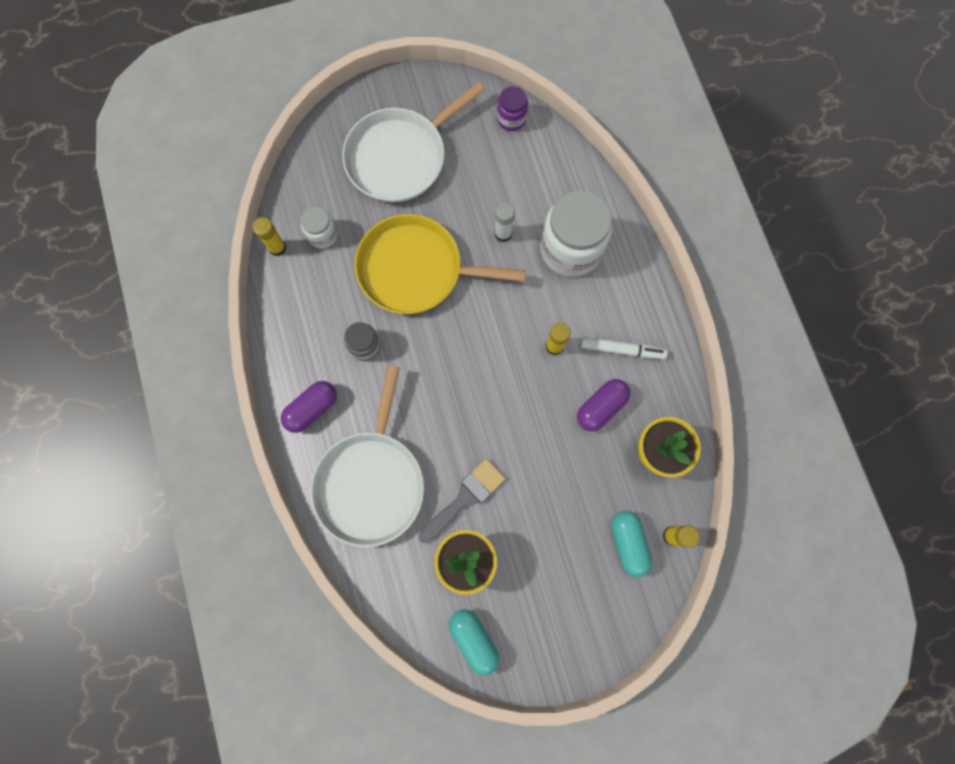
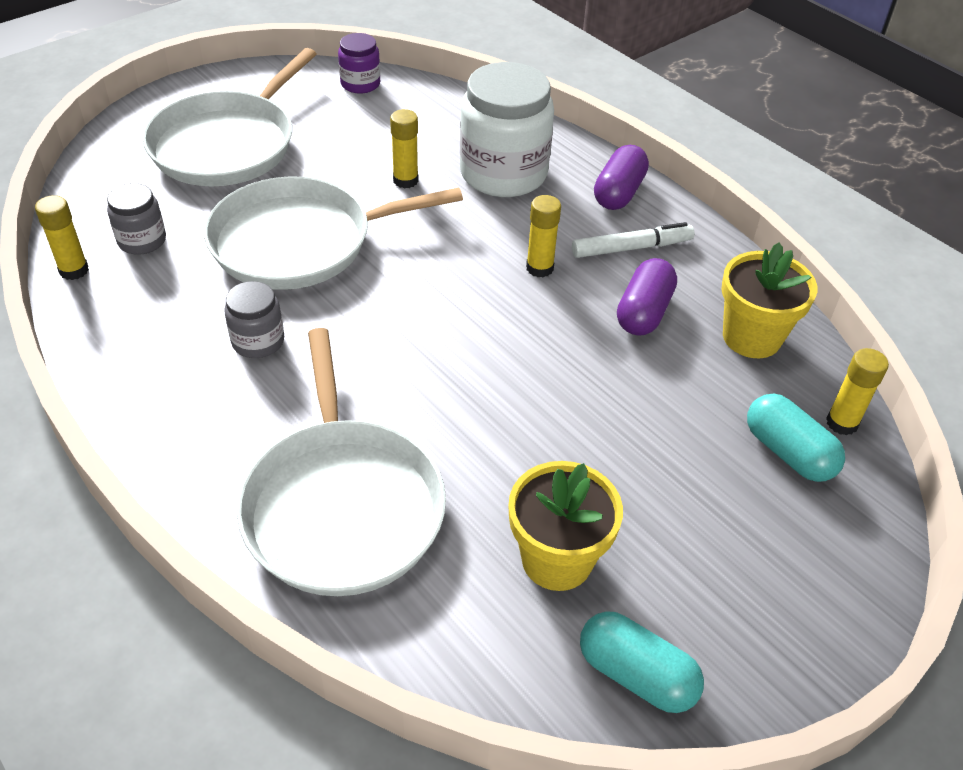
camera: 25 degrees left, 30 degrees down
purple capsule [281,381,337,433] -> purple capsule moved to [594,145,649,210]
white jar [301,206,338,248] -> grey jar [107,183,166,255]
yellow pan [354,214,526,314] -> white pan [204,176,463,290]
grey brush [419,459,506,543] -> none
white glue stick [495,202,515,242] -> yellow glue stick [390,109,418,189]

